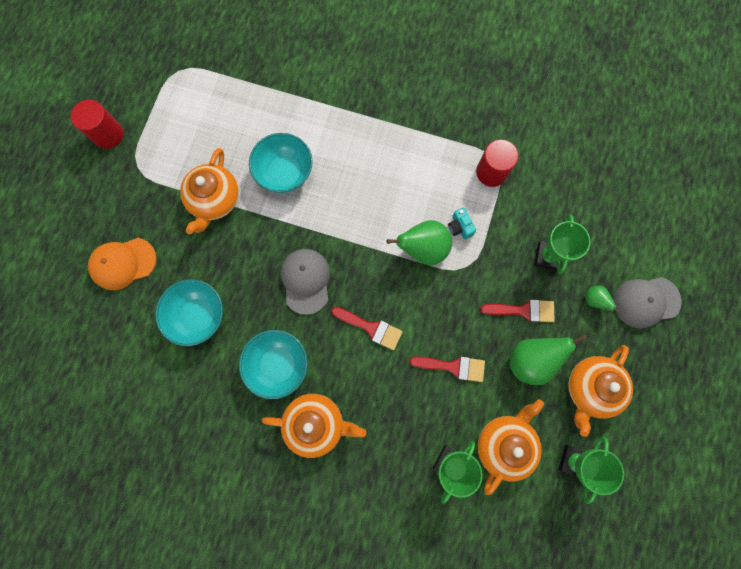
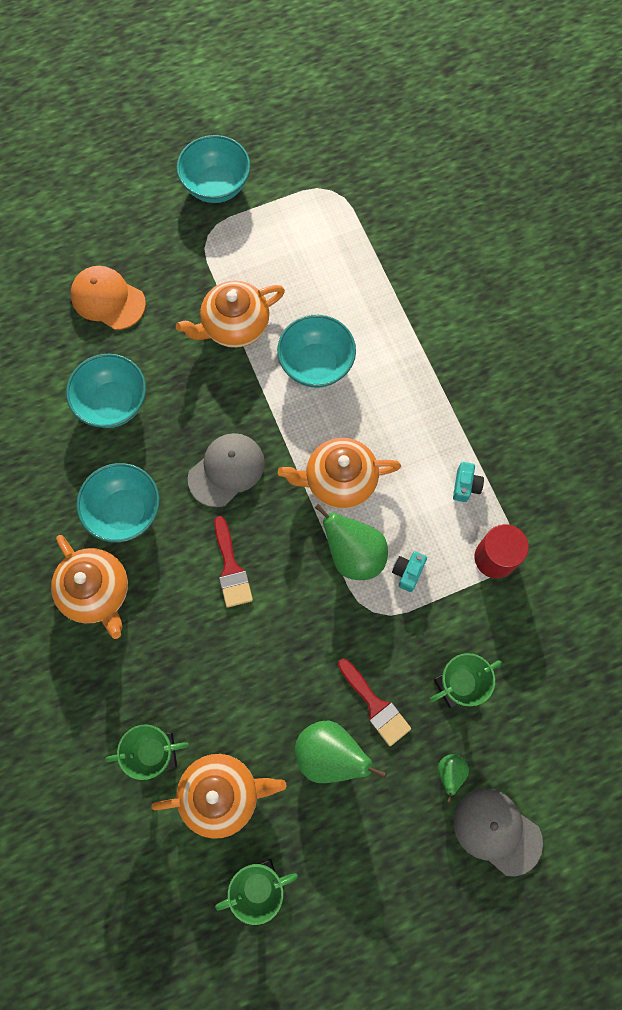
camera: 50 degrees right, 5 degrees down
red cylinder [71,100,123,149] -> turquoise bowl [177,135,250,203]
red brush [409,357,485,382] -> none
orange teapot [568,345,633,437] -> orange teapot moved to [278,438,401,509]
none -> turquoise camera [453,462,484,502]

